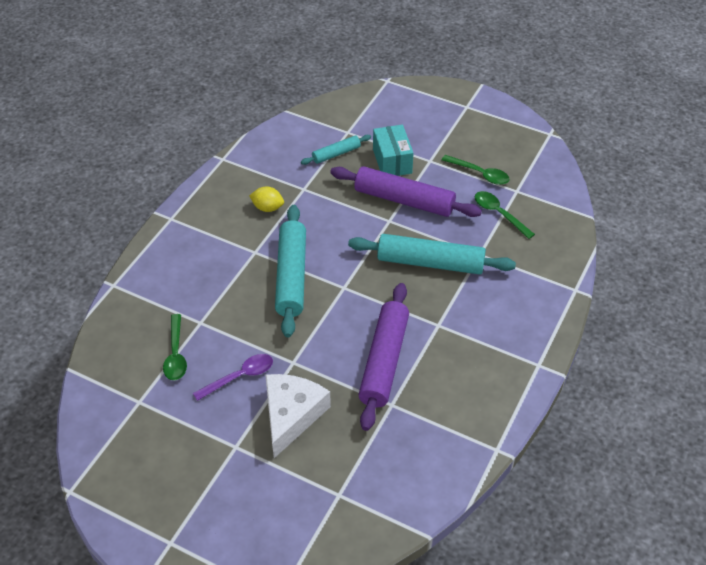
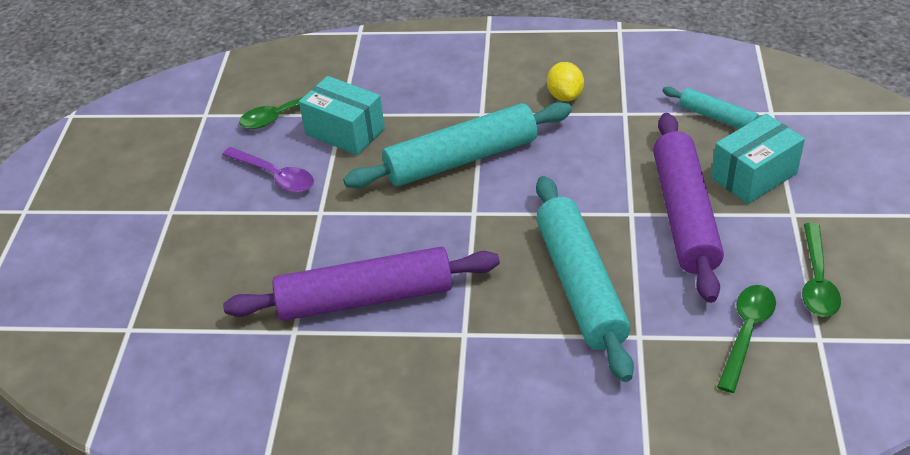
camera: 70 degrees right, 5 degrees down
white cheese [265,374,331,458] -> none
none -> turquoise box [299,76,385,155]

